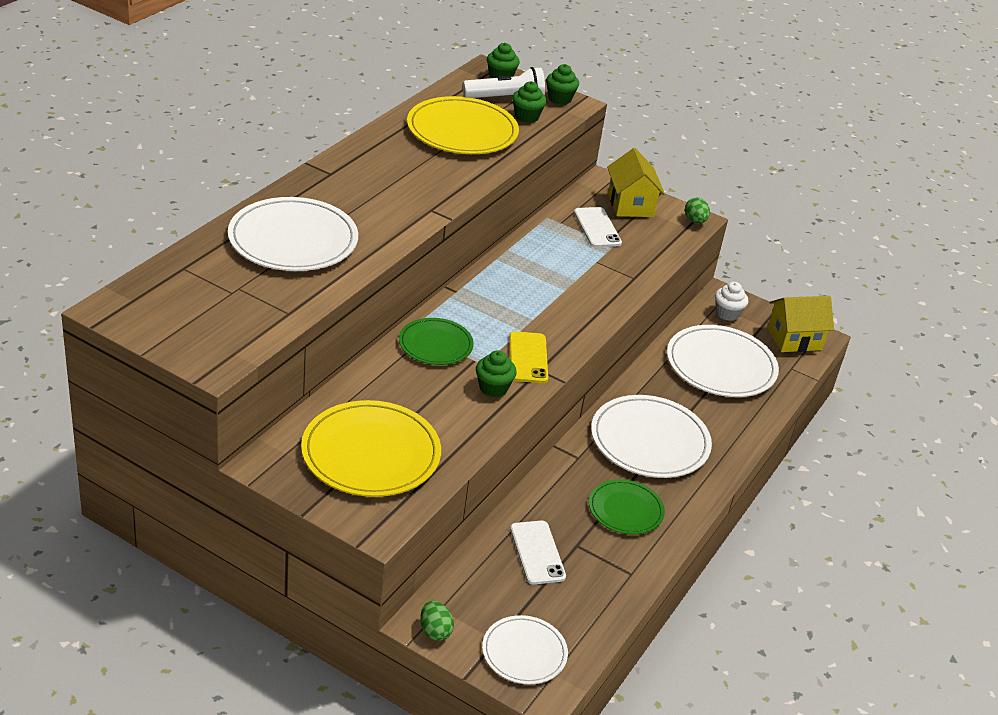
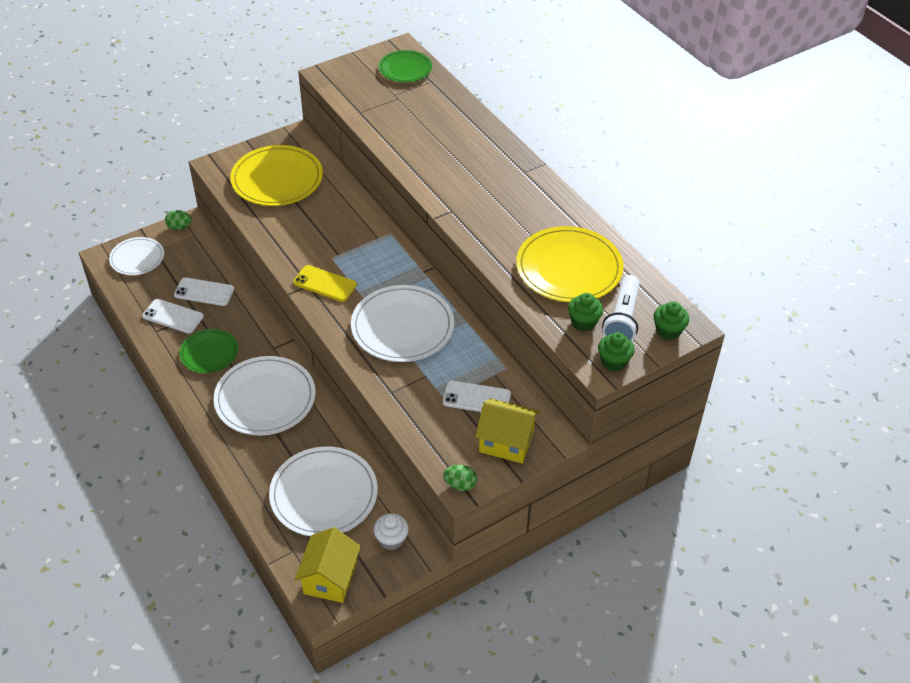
camera: 120 degrees right, 10 degrees up
white plate [228,197,358,271] -> white plate moved to [351,285,454,362]
green plate [399,318,474,365] -> green plate moved to [379,50,432,82]
green cupcake [476,350,517,397] -> none
none -> white phone [142,299,204,333]

